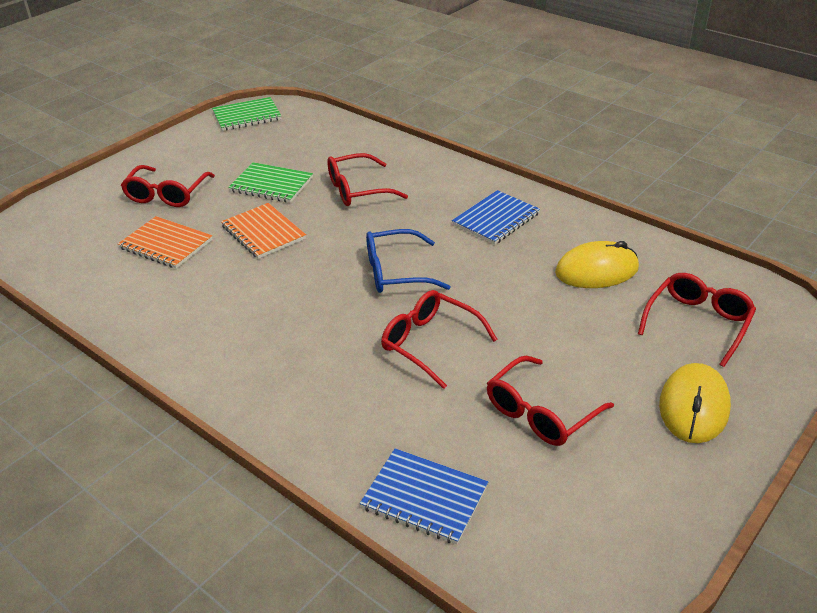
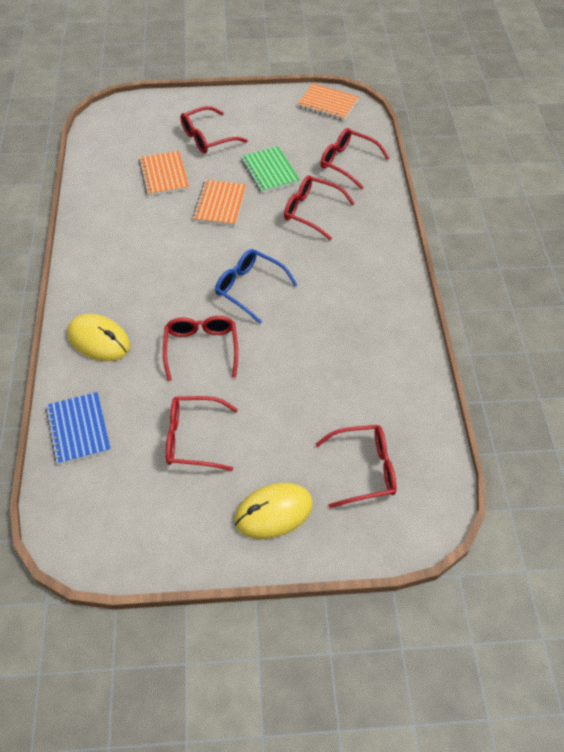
camera: 45 degrees right, 15 degrees up
green notebook [212,97,282,131] -> orange notebook [297,83,359,121]
blue notebook [452,190,540,245] -> none
yellow mouse [555,241,639,288] -> yellow mouse moved to [67,314,130,361]
none -> red glasses [320,128,389,190]

